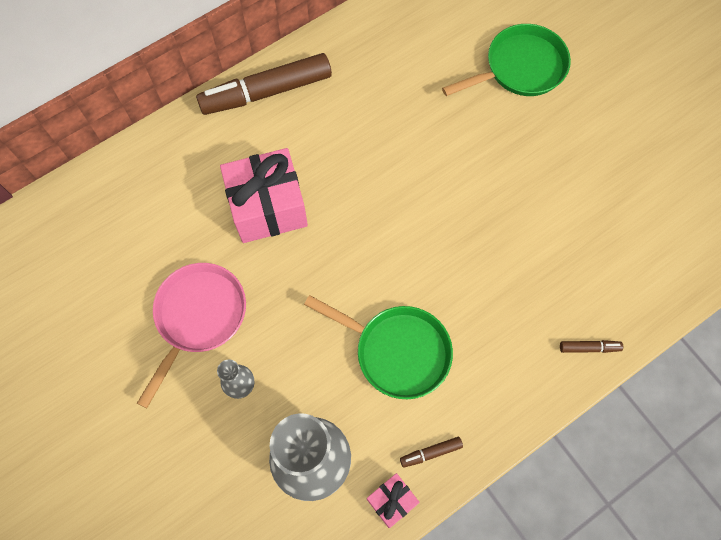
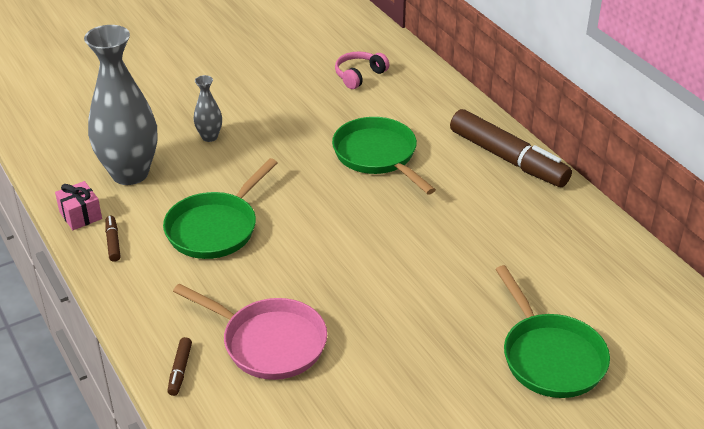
camera: 95 degrees right, 30 degrees down
pink pan [137,263,246,408] -> pink pan moved to [173,283,327,380]
brown marker [196,53,332,115] -> brown marker turned 150 degrees clockwise [450,109,572,187]
pink gift [220,148,308,243] -> green pan [332,117,436,194]
none -> pink headphones [335,51,389,89]

